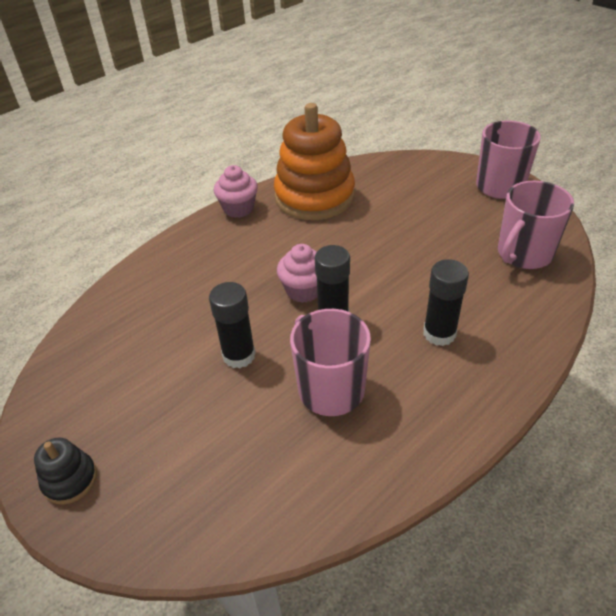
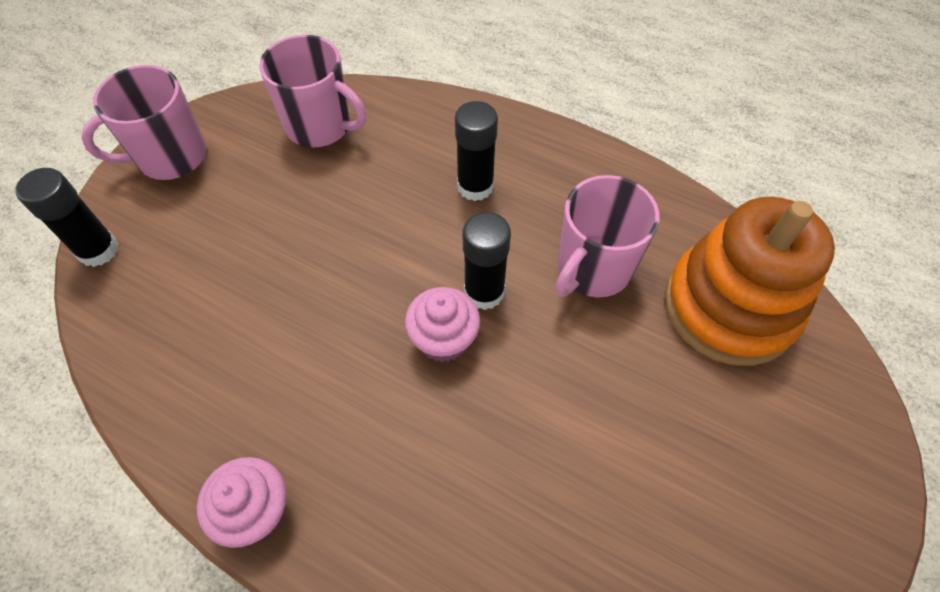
camera: 110 degrees left, 15 degrees up
black stacking toy [34,437,97,505] -> none
black glue stick [209,282,256,368] -> black glue stick moved to [15,168,119,267]
orange stacking toy [274,103,355,220] -> orange stacking toy moved to [665,197,835,366]

